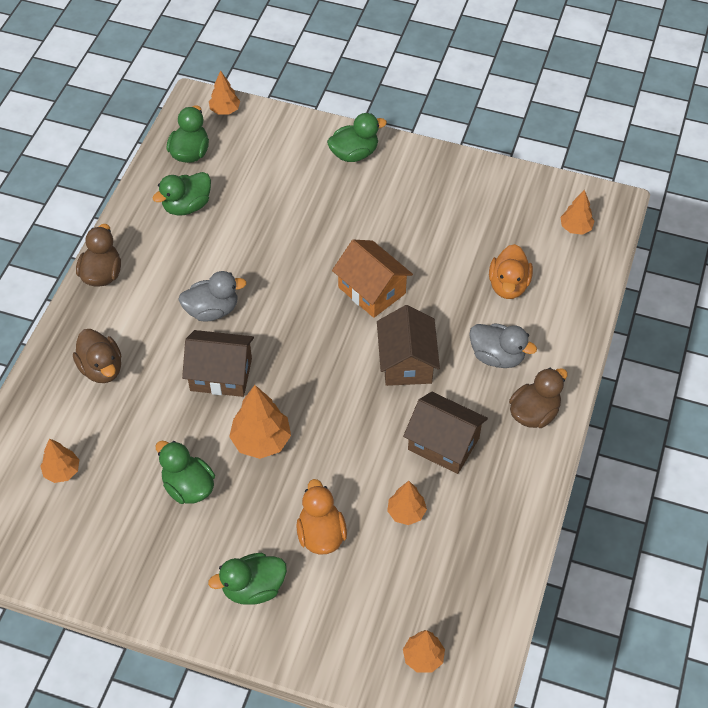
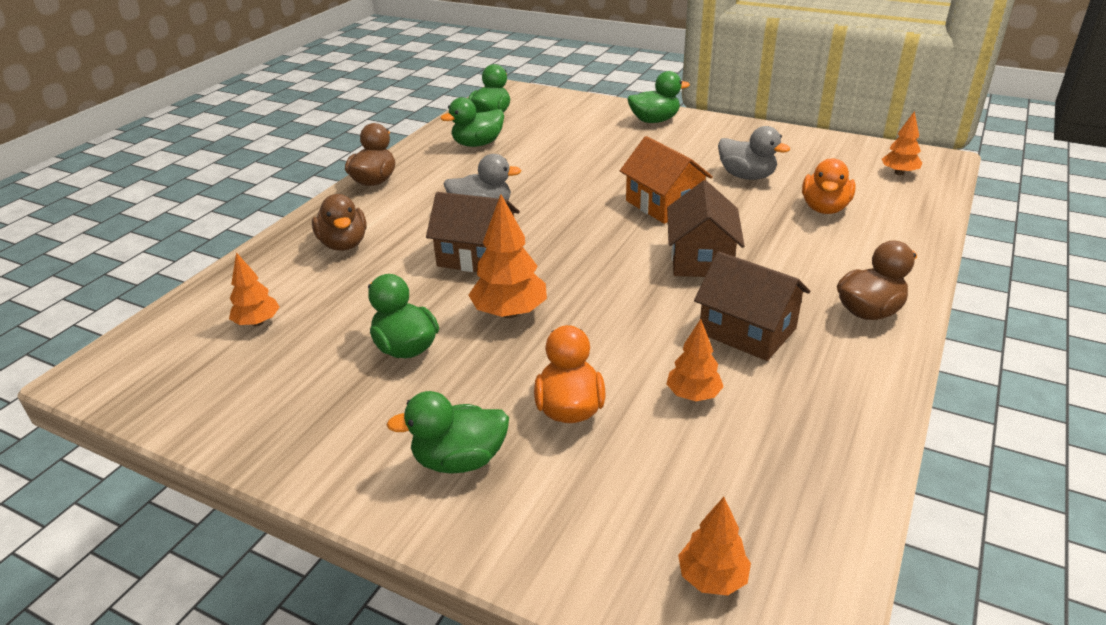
camera: 10 degrees right, 20 degrees down
orange tree [209,70,240,115] -> none
grey duck [469,323,537,368] -> grey duck moved to [718,126,790,180]

